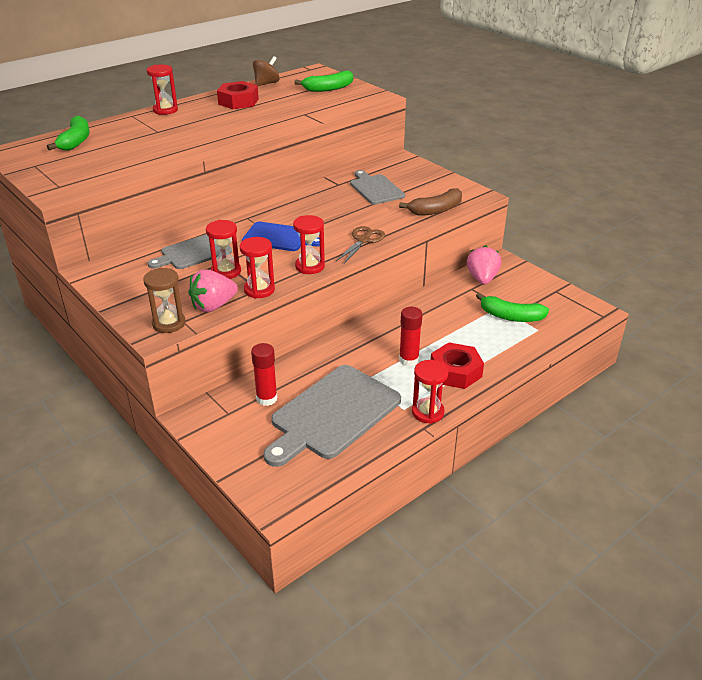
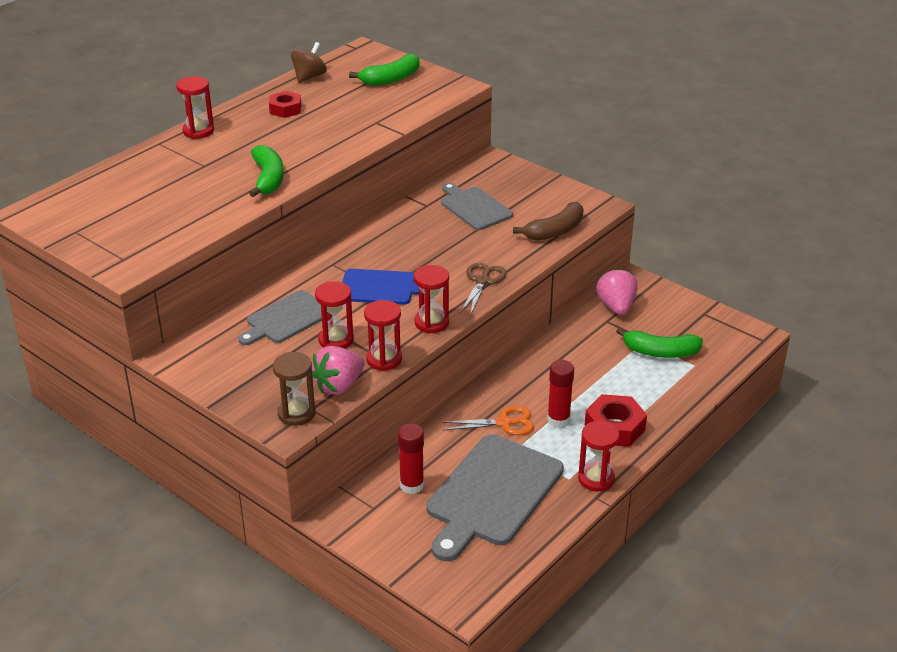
camera: 10 degrees left, 0 degrees up
green banana [47,115,90,151] -> green banana moved to [249,145,284,197]
red nut [217,81,259,109] -> red nut [269,91,301,118], size x0.67
none -> orange scissors [442,406,534,435]

